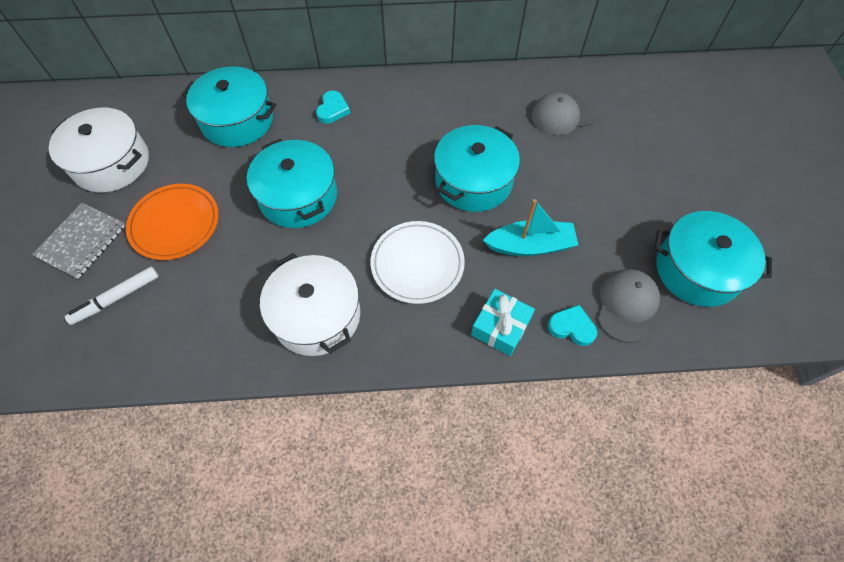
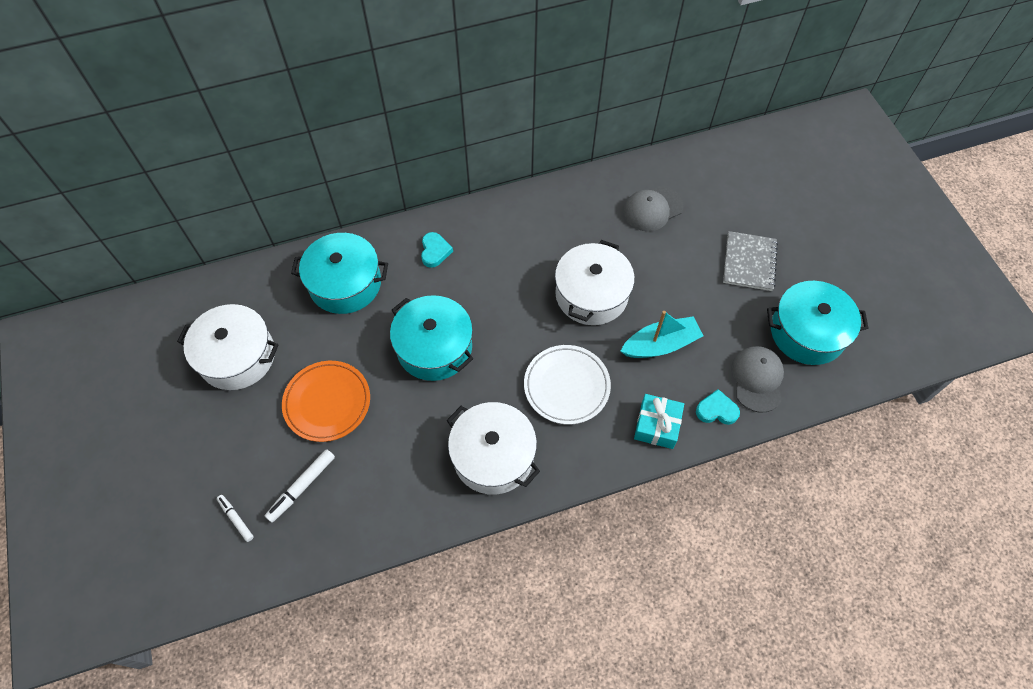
camera: 15 degrees left, 0 degrees up
grey notebook [32,203,126,279] -> grey notebook moved to [723,231,778,291]
turquoise pot [434,125,520,212] -> white pot [555,240,635,325]
none -> white marker [217,495,254,542]

